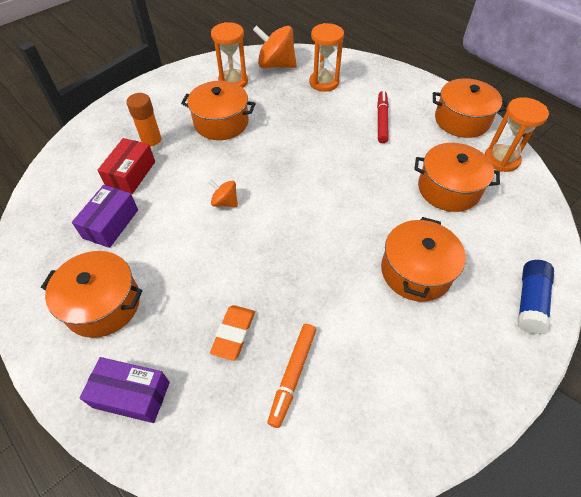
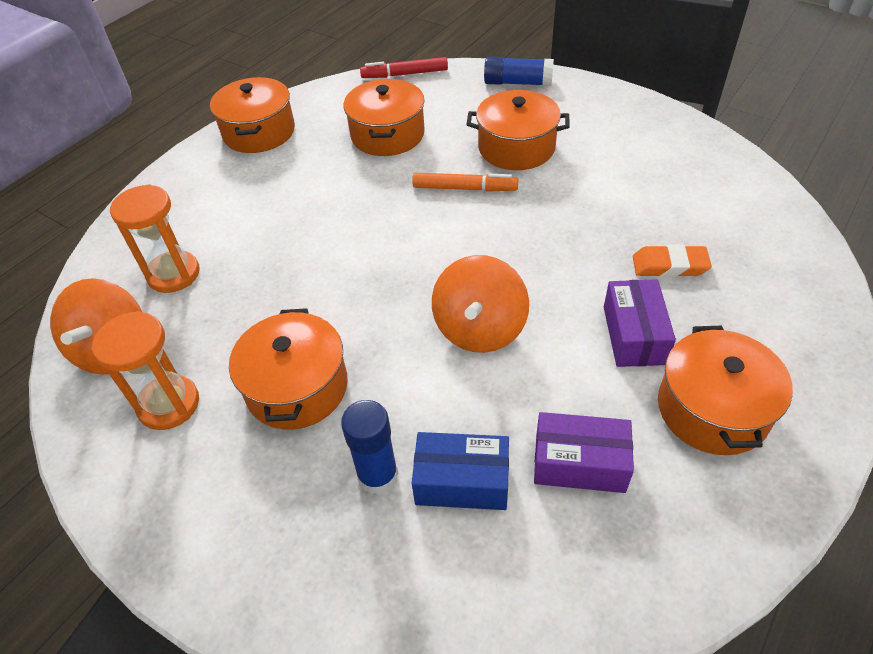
camera: 100 degrees left, 5 degrees down
purple box [80,357,170,423] -> purple box moved to [604,279,676,367]
red box [97,138,155,194] -> blue box [412,432,509,510]
orange glue stick [126,93,164,152] -> blue glue stick [341,400,399,495]
orange spinning top [209,180,238,207] -> orange spinning top [432,255,529,353], size x1.87
orange marker [268,324,316,428] -> orange marker moved to [412,173,518,192]
red marker [377,91,389,143] -> red marker moved to [360,57,448,78]
orange hourglass [485,97,549,172] -> none

